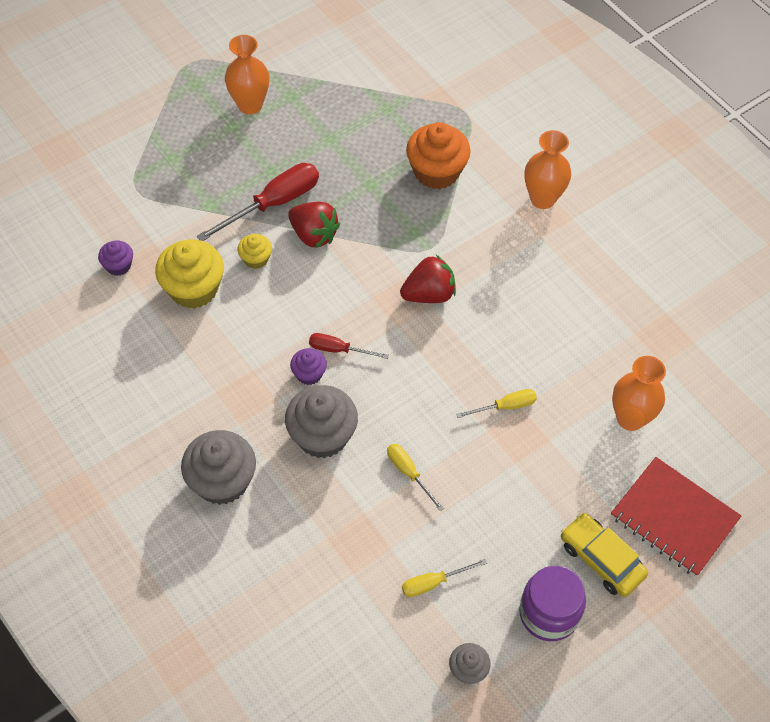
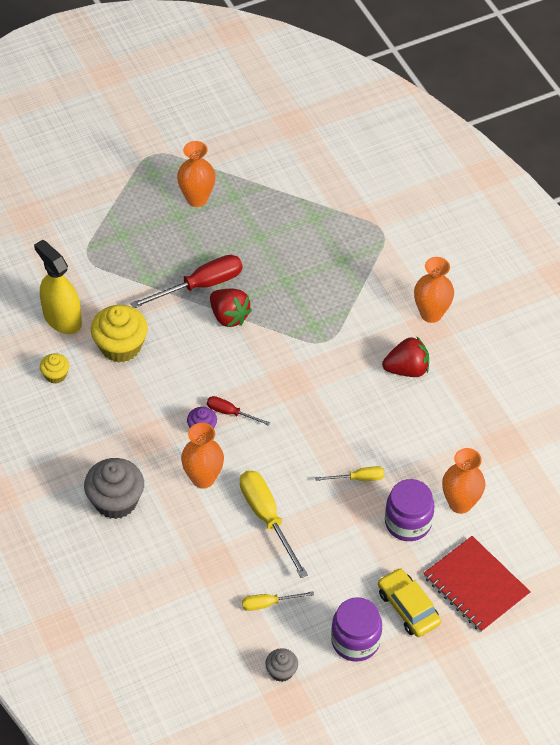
camera: 10 degrees right, 5 degrees down
purple cupcake [98,241,133,276] -> yellow spray bottle [34,240,82,334]
yellow cupcake [238,234,272,269] -> yellow cupcake moved to [40,353,69,384]
grey cupcake [285,385,358,458] -> orange vase [181,423,224,489]
yellow screwdriver [387,444,444,511] -> yellow screwdriver [240,470,308,578], size x1.85
red strawberry [400,255,456,303] -> red strawberry moved to [382,336,429,377]
orange cupcake [406,122,471,189] -> none
none -> purple jar [385,479,435,541]

